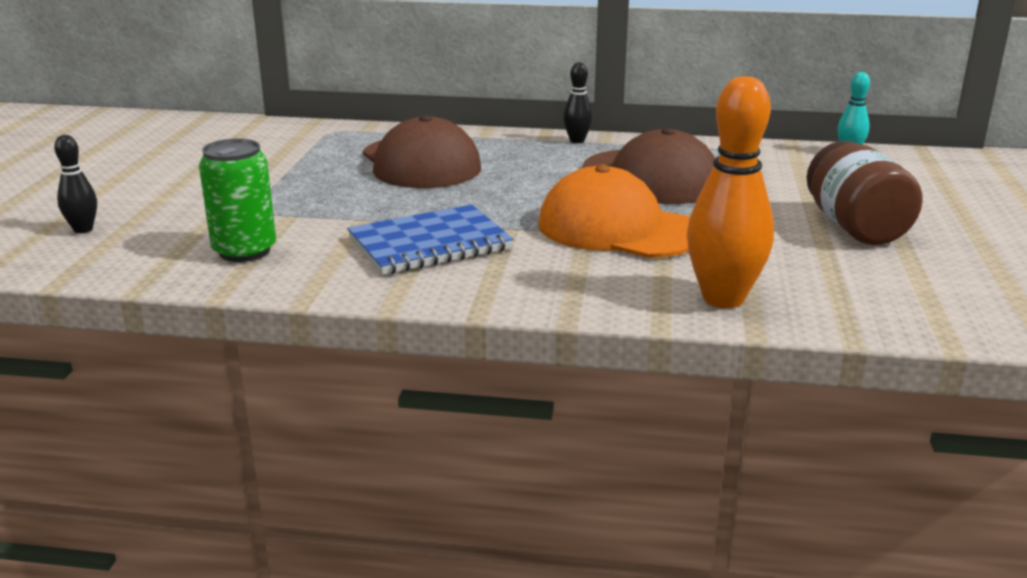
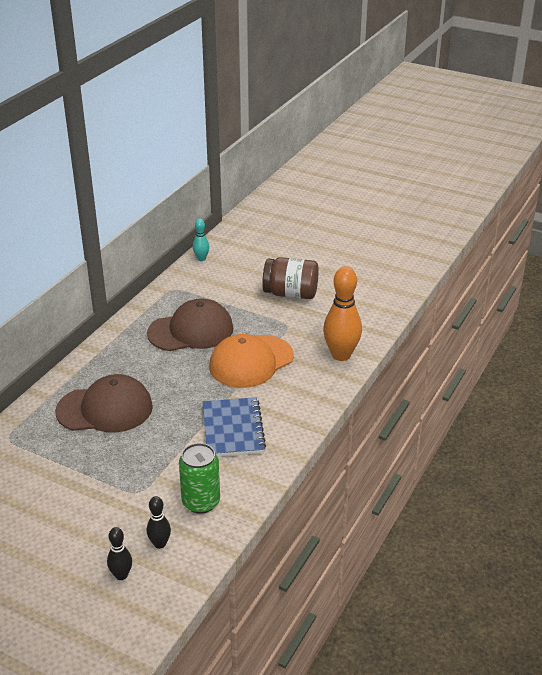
camera: 70 degrees left, 10 degrees up
black bowling pin [563,62,593,143] -> black bowling pin moved to [147,496,171,549]

